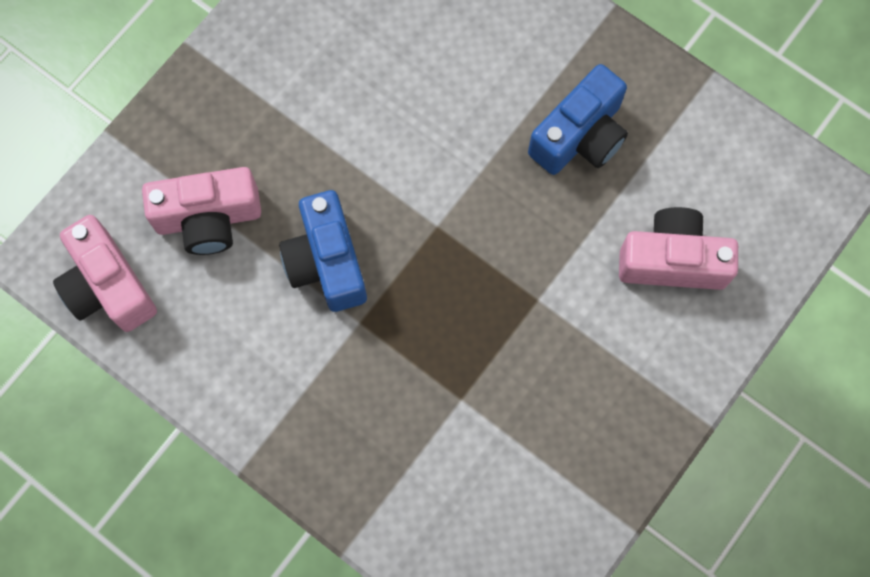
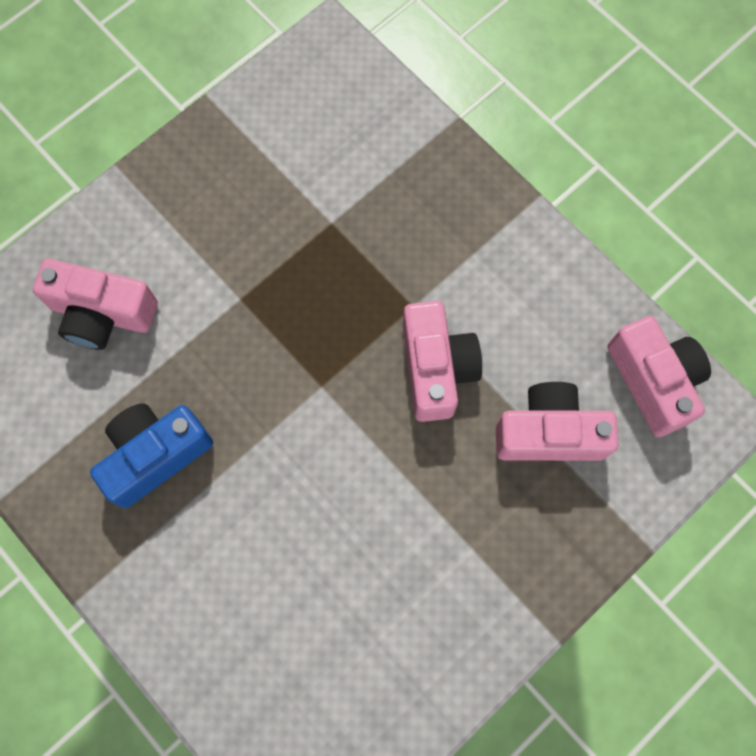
camera: 170 degrees left, 0 degrees up
blue camera [279,190,367,312] -> pink camera [403,301,482,422]

